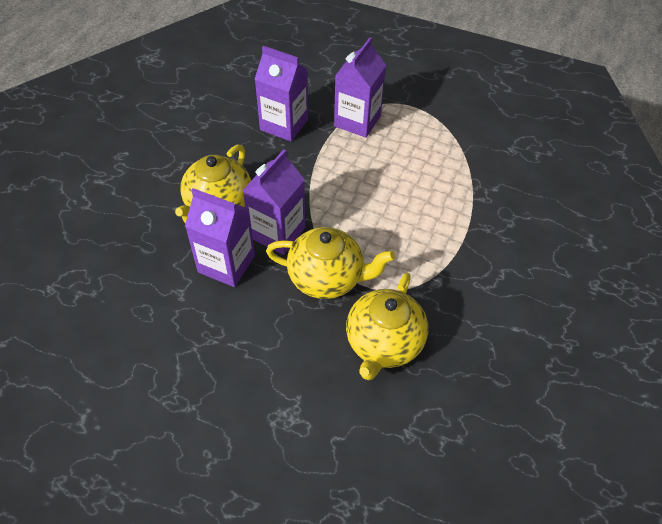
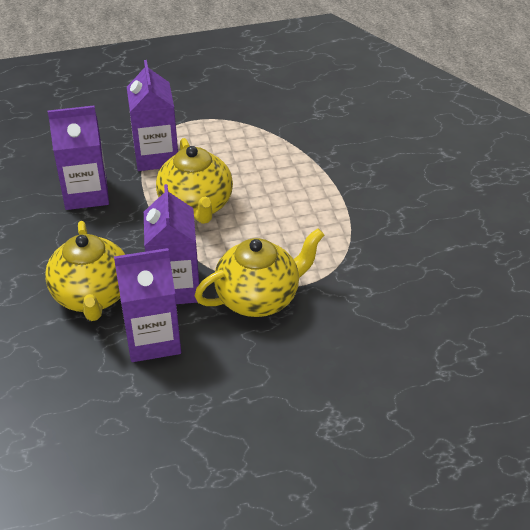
camera: 35 degrees left, 10 degrees down
yellow teapot [346,273,428,380] -> yellow teapot moved to [156,138,233,224]

